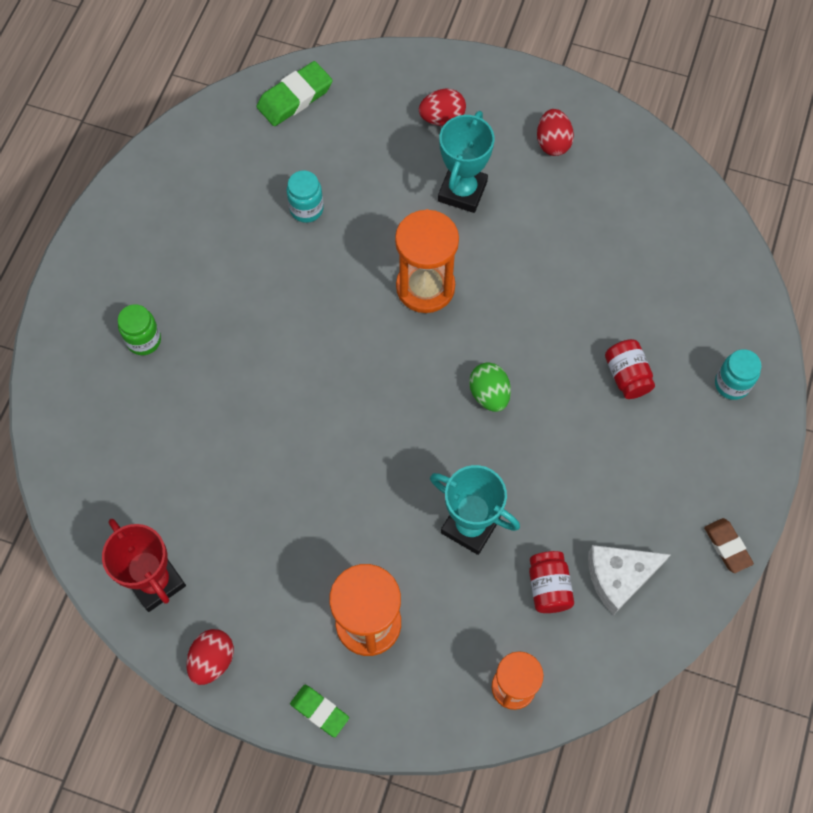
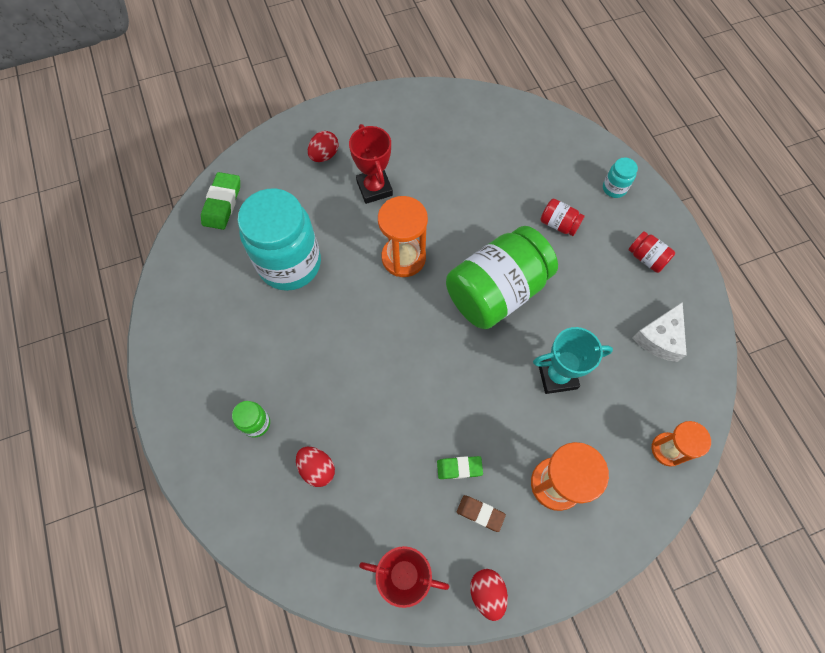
camera: 40 degrees left, 0 degrees up
turquoise jar [287,170,324,223] -> turquoise jar [238,189,321,291], size x2.42
green eraser [290,685,349,737] -> green eraser moved to [437,456,483,479]
turquoise trophy [438,111,494,213] -> red trophy [349,124,393,204]
green egg [469,362,511,412] -> green jar [446,226,558,329]
red jar [529,551,574,613] -> red jar moved to [628,231,675,273]
red egg [537,109,574,156] -> red egg moved to [296,447,335,487]
brown eraser [704,518,754,573] -> brown eraser moved to [457,495,506,532]

